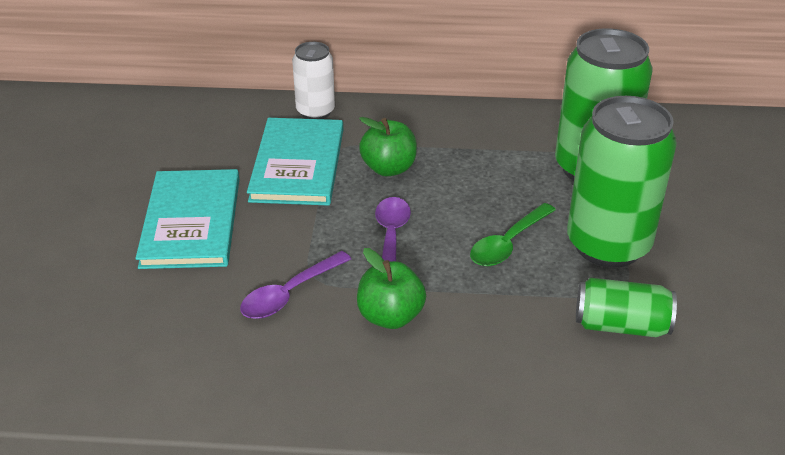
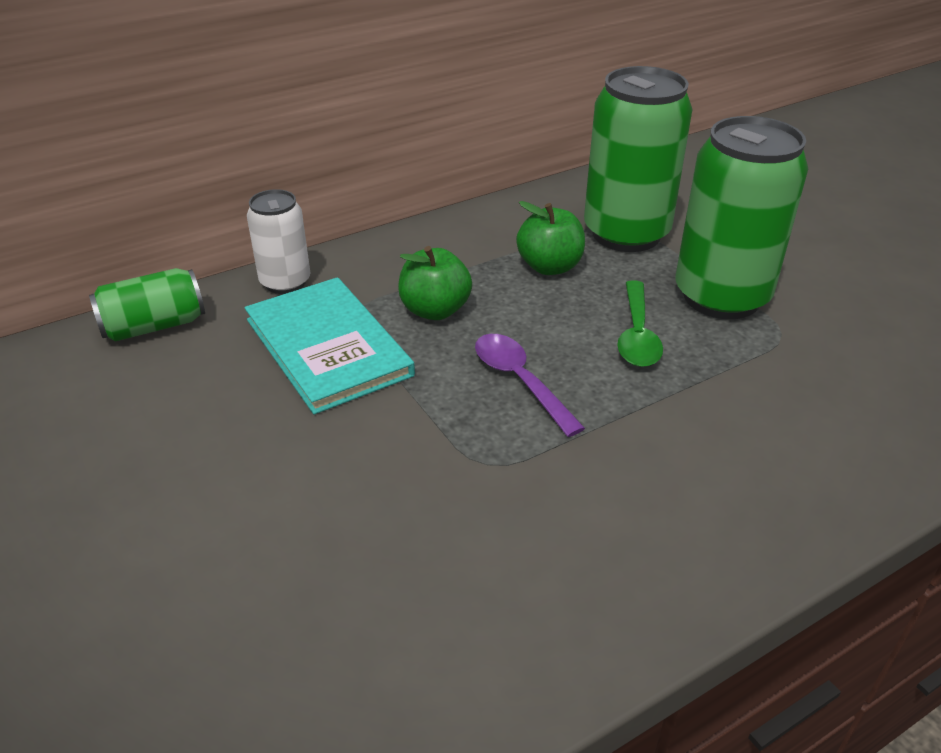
camera: 35 degrees left, 0 degrees up
turquoise book [136,169,239,269] -> none
purple spoon [240,251,351,319] -> none
green apple [357,248,426,329] -> green apple moved to [516,201,585,275]
green can [576,278,677,337] -> green can moved to [89,268,205,342]

